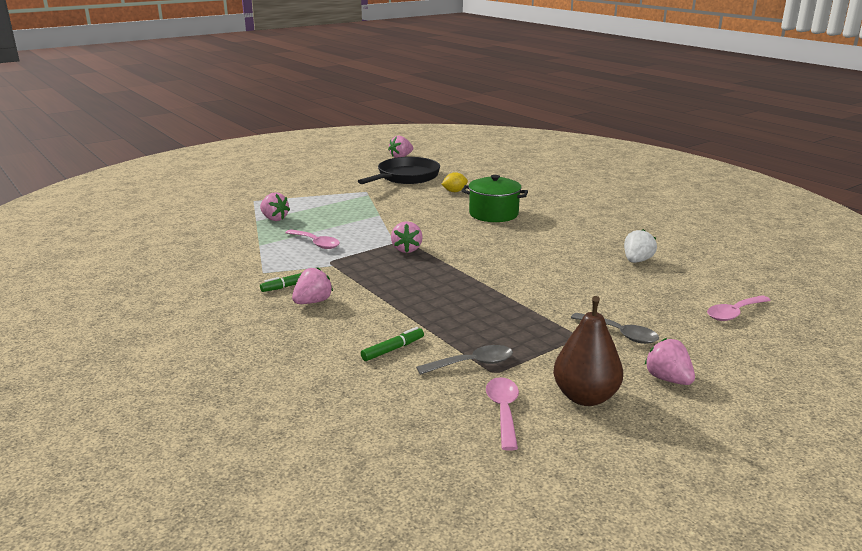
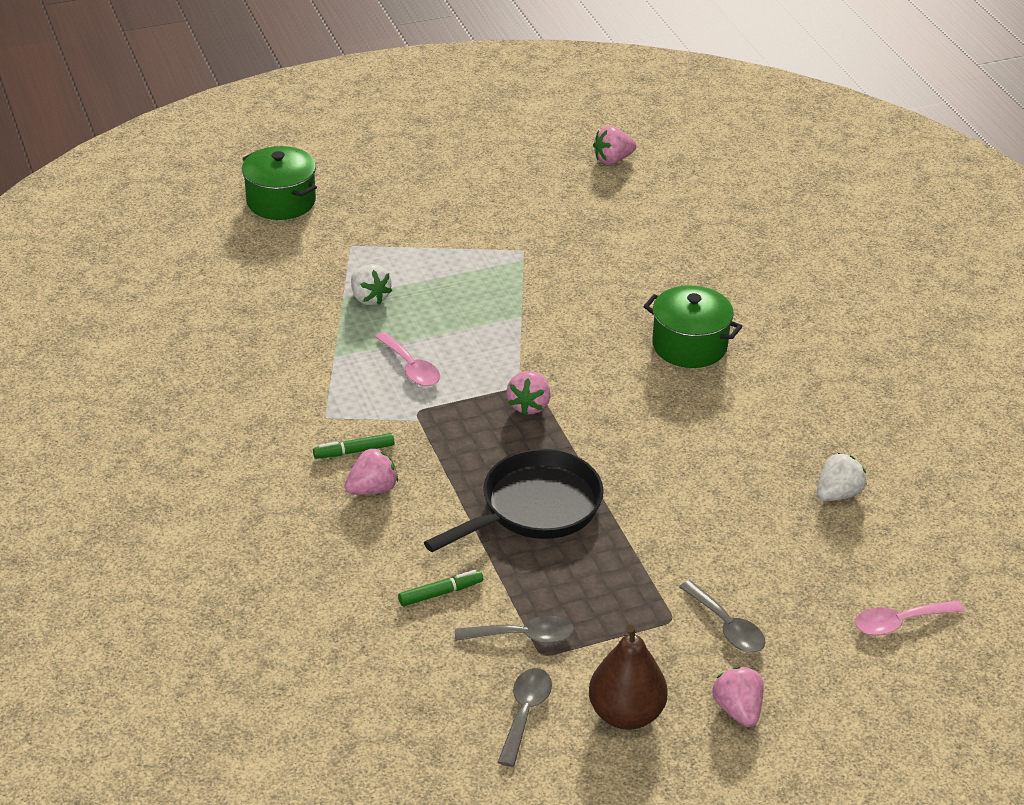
camera: 15 degrees right, 15 degrees up
pink strawberry [260,192,290,221] -> white strawberry [351,264,392,305]
black pan [358,157,440,184] -> black pan moved to [424,449,604,552]
yellow lemon [442,172,468,192] -> none
pink spoon [486,377,519,451] -> grey spoon [498,668,552,767]
none -> green pot [242,146,317,220]

